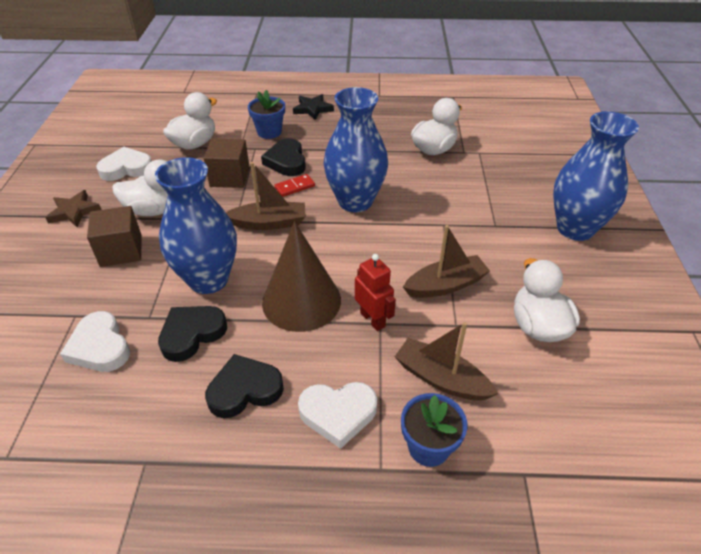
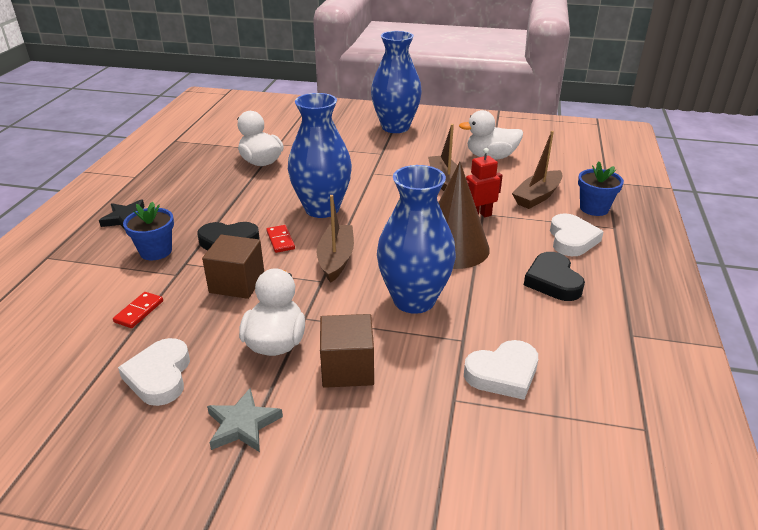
camera: 80 degrees left, 10 degrees down
brown star [45,190,101,227] -> grey star [207,388,283,452]
black heart [158,306,227,362] -> none
white duck [163,92,217,150] -> red domino [113,292,163,328]

